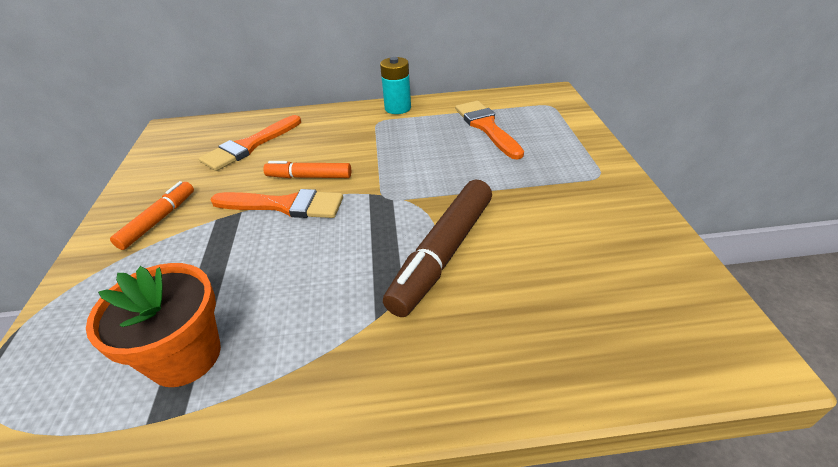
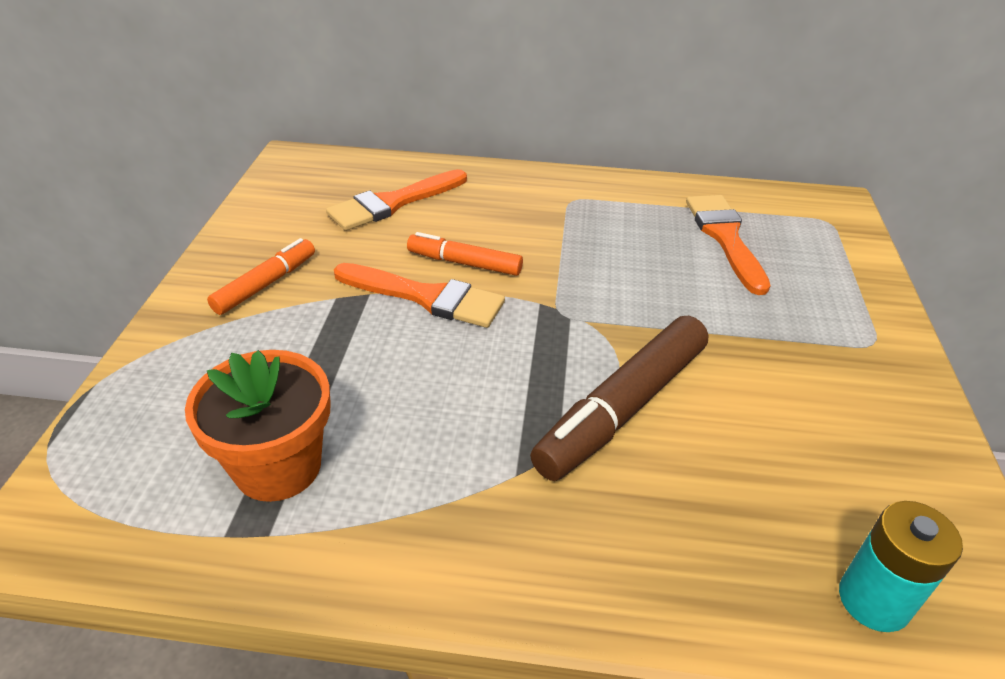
camera: 10 degrees right, 0 degrees up
turquoise battery [380,57,411,114] -> turquoise battery moved to [839,501,963,632]

